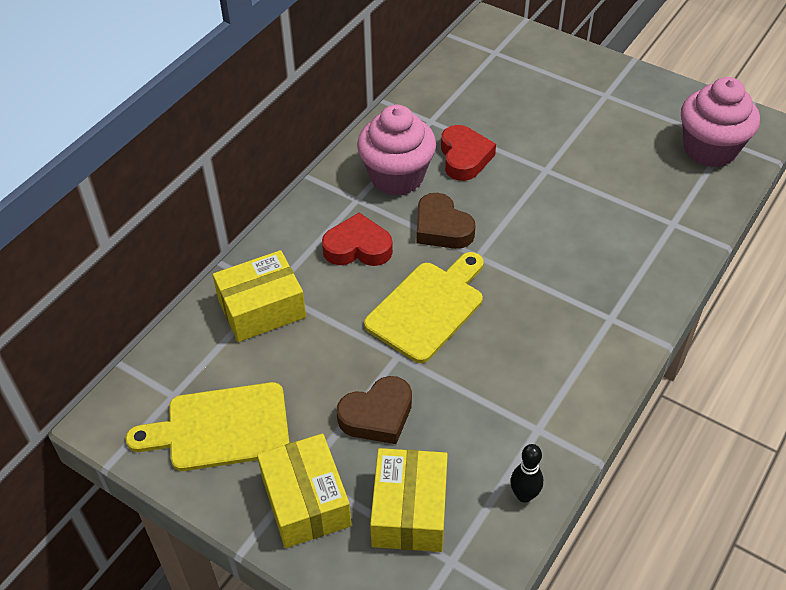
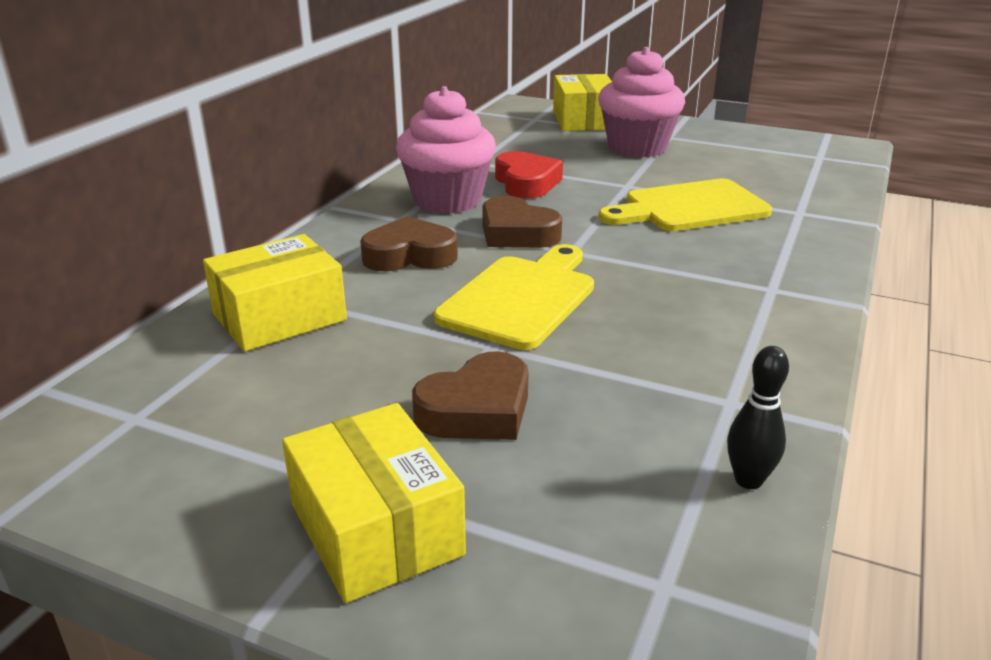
camera: 10 degrees left, 20 degrees down
yellow cutting board [126,382,289,471] -> yellow cutting board moved to [599,179,772,231]
red heart [322,212,393,266] -> brown heart [360,216,458,271]
yellow box [370,448,448,552] -> yellow box moved to [553,74,612,131]
pink cupcake [681,77,760,167] -> pink cupcake moved to [598,47,685,158]

